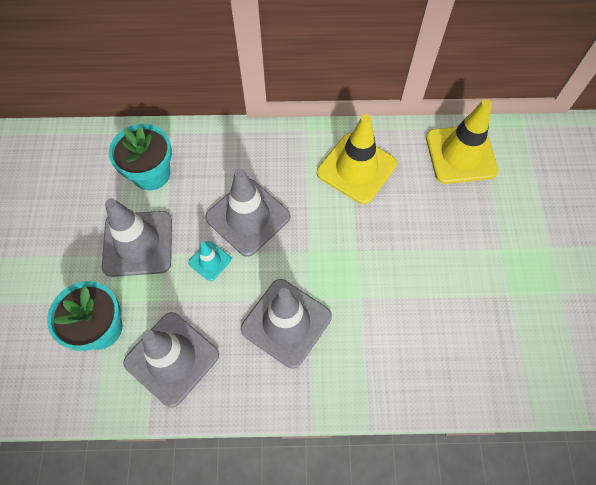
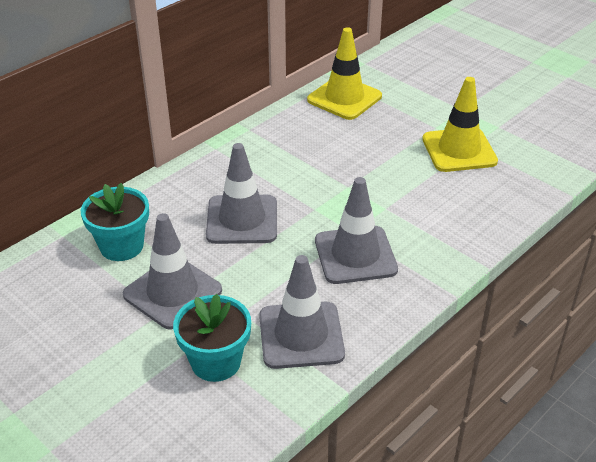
camera: 45 degrees left, 25 degrees down
turquoise traffic cone [188,241,231,281] -> none
yellow traffic cone [317,115,397,204] -> yellow traffic cone moved to [422,77,498,172]

